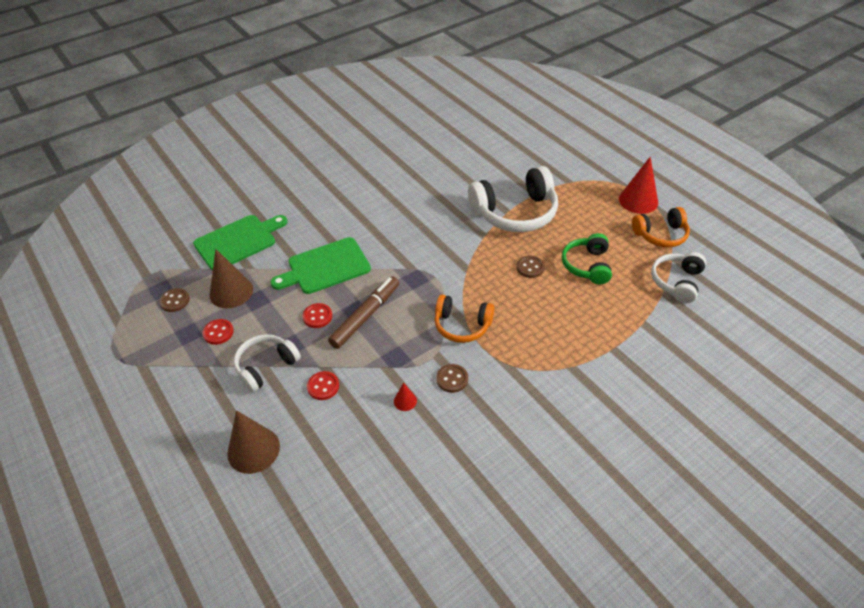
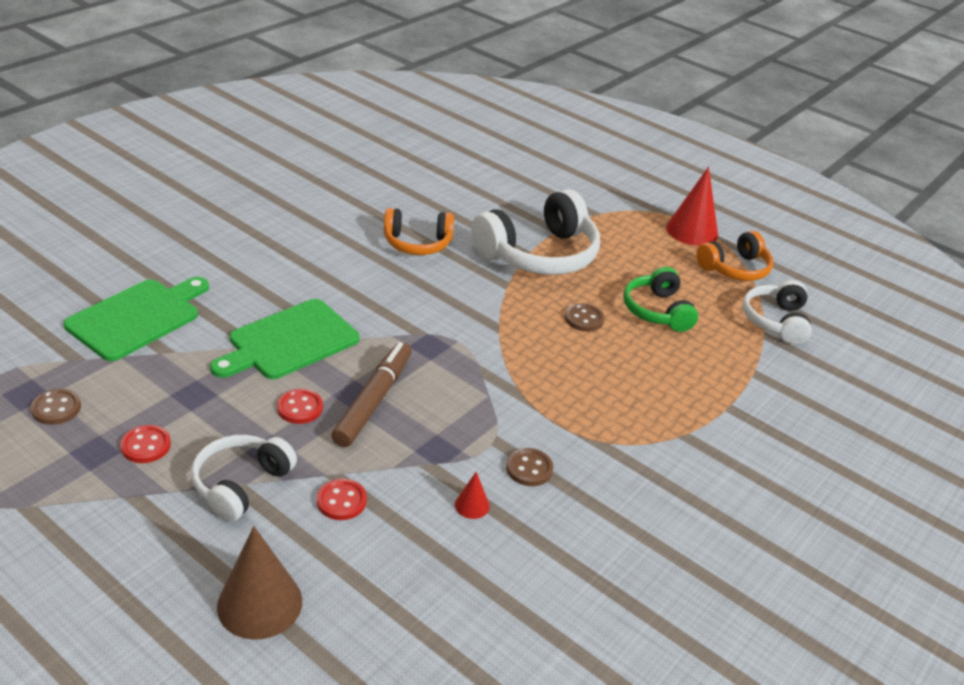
camera: 20 degrees left, 10 degrees down
brown cone [209,249,253,308] -> none
orange headphones [435,295,494,343] -> orange headphones moved to [384,208,454,255]

